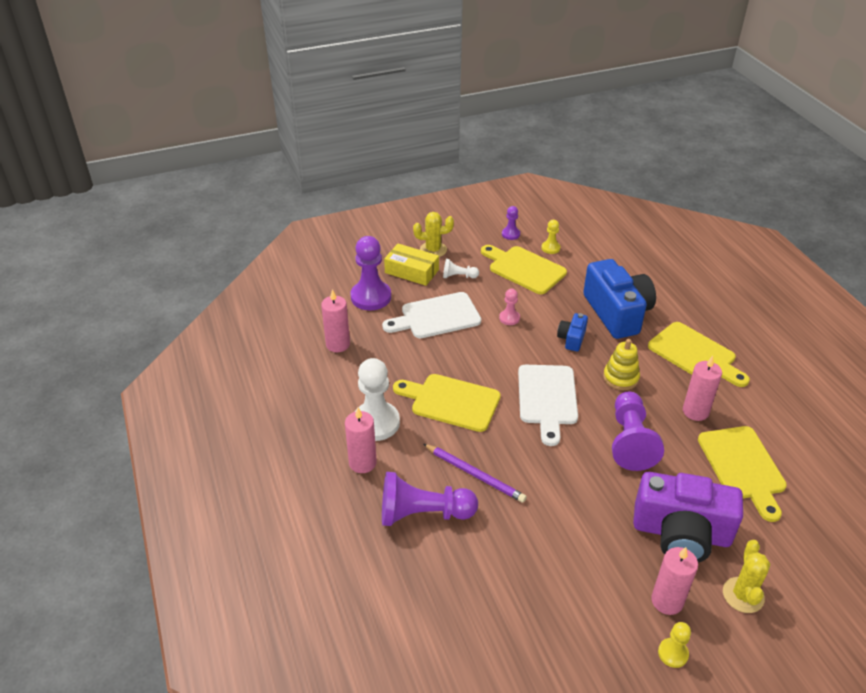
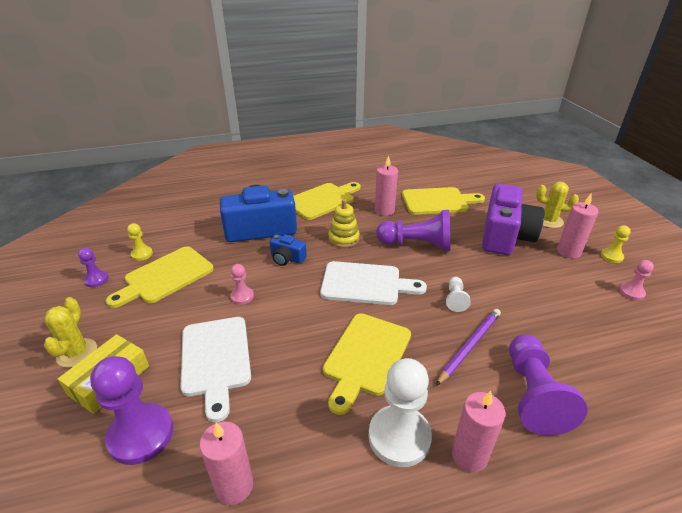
camera: 85 degrees left, 5 degrees down
white pawn [443,259,479,278] -> white pawn moved to [446,277,471,312]
none -> pink pawn [620,260,654,300]

